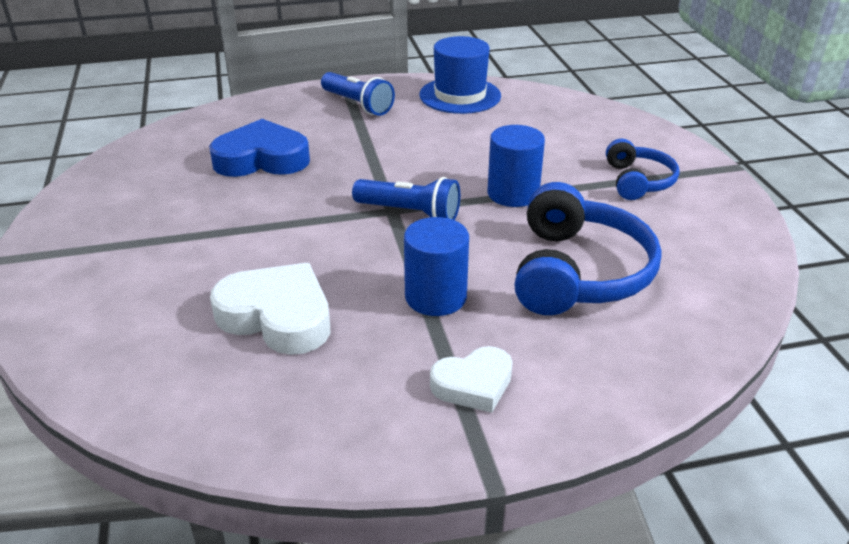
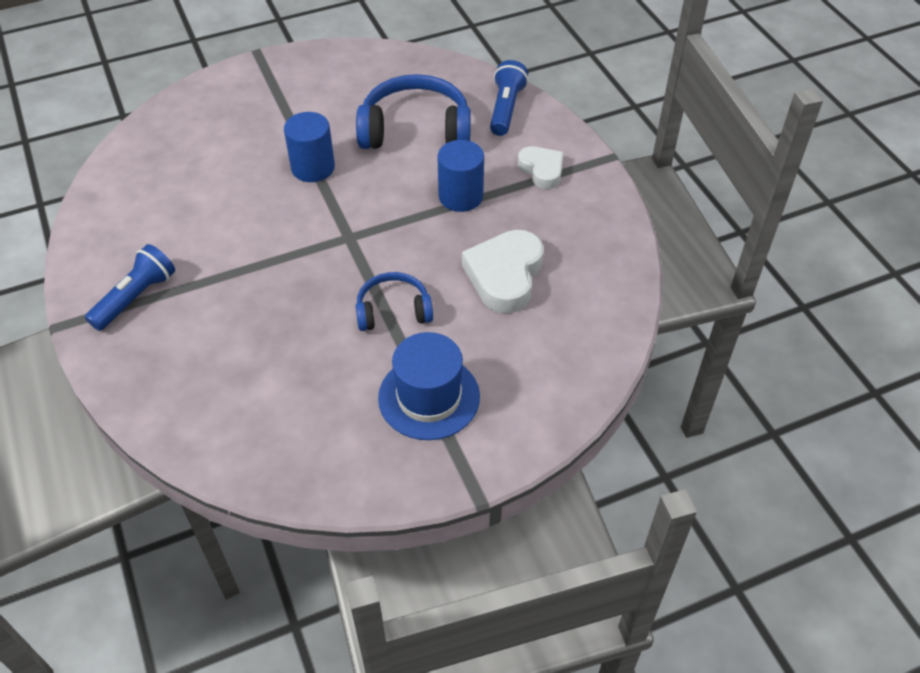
camera: 100 degrees left, 15 degrees up
blue heart [209,119,310,177] -> none
blue flashlight [352,177,460,220] -> blue flashlight moved to [490,60,528,136]
blue hat [419,36,501,114] -> blue hat moved to [378,332,480,440]
blue headphones [606,139,680,200] -> blue headphones moved to [356,272,433,331]

